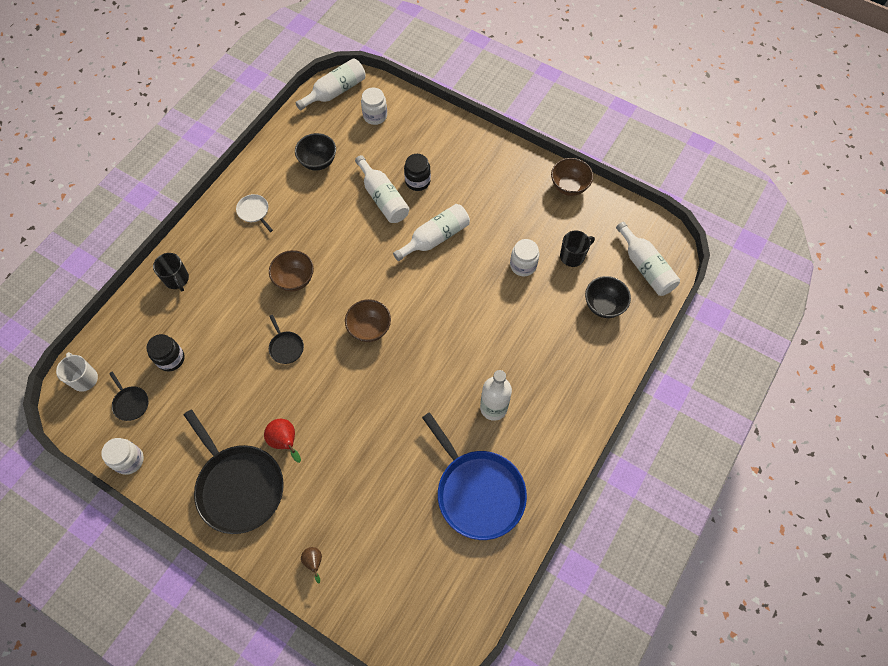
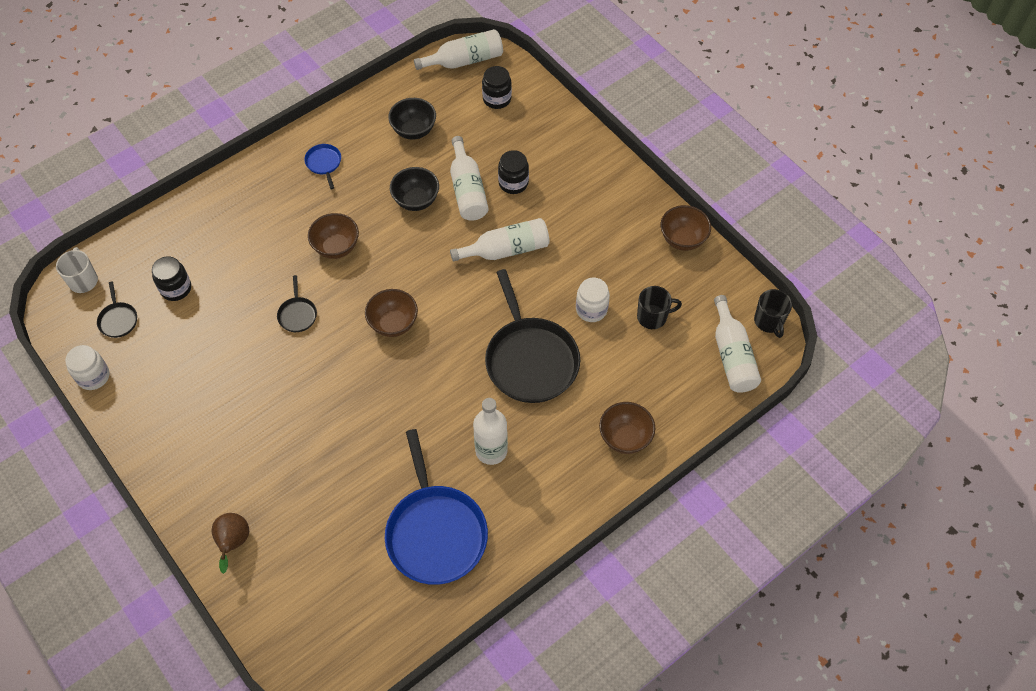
camera: 20 degrees right, 5 degrees down
black mug [153,253,189,291] -> black mug moved to [754,289,792,338]
black pan [184,409,284,534] -> black pan moved to [485,269,580,403]
white pan [236,194,273,232] -> blue pan [304,144,341,189]
red pear [264,419,301,463] -> none
brown pear [301,547,322,583] -> brown pear [212,513,249,574], size x1.57
white jar [361,88,387,125] -> black jar [482,66,512,109]
black bowl [585,276,631,318] -> black bowl moved to [390,167,439,211]
none -> brown bowl [599,402,655,454]

